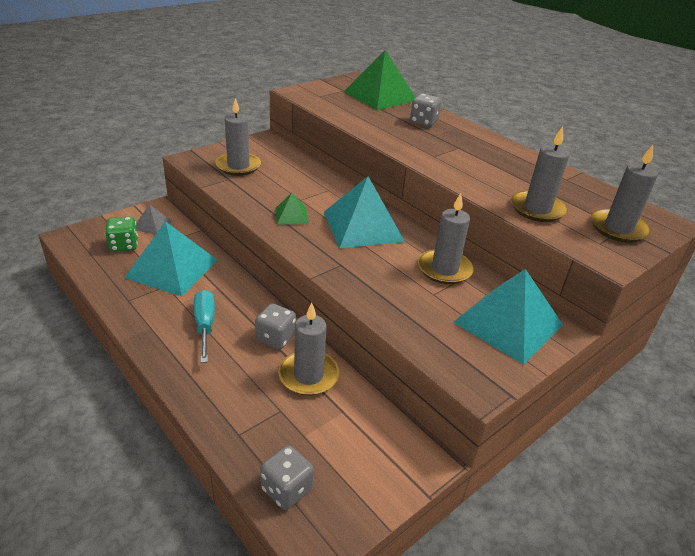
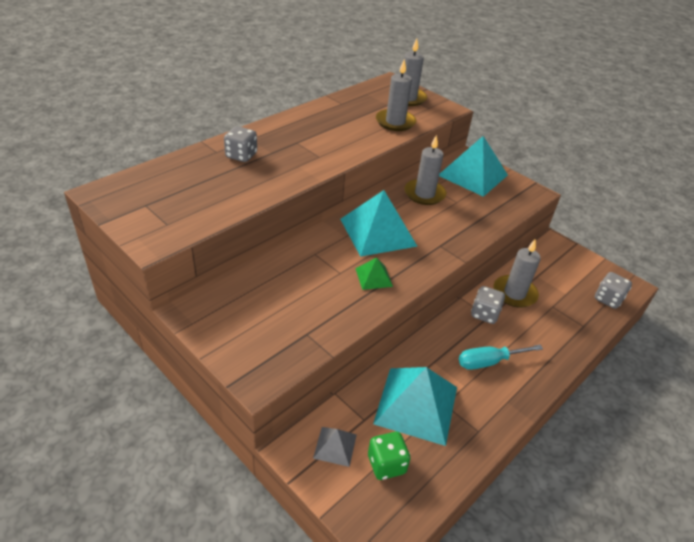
camera: 95 degrees left, 5 degrees up
grey candle [216,98,261,176] -> none
green pyramid [344,50,416,110] -> none

